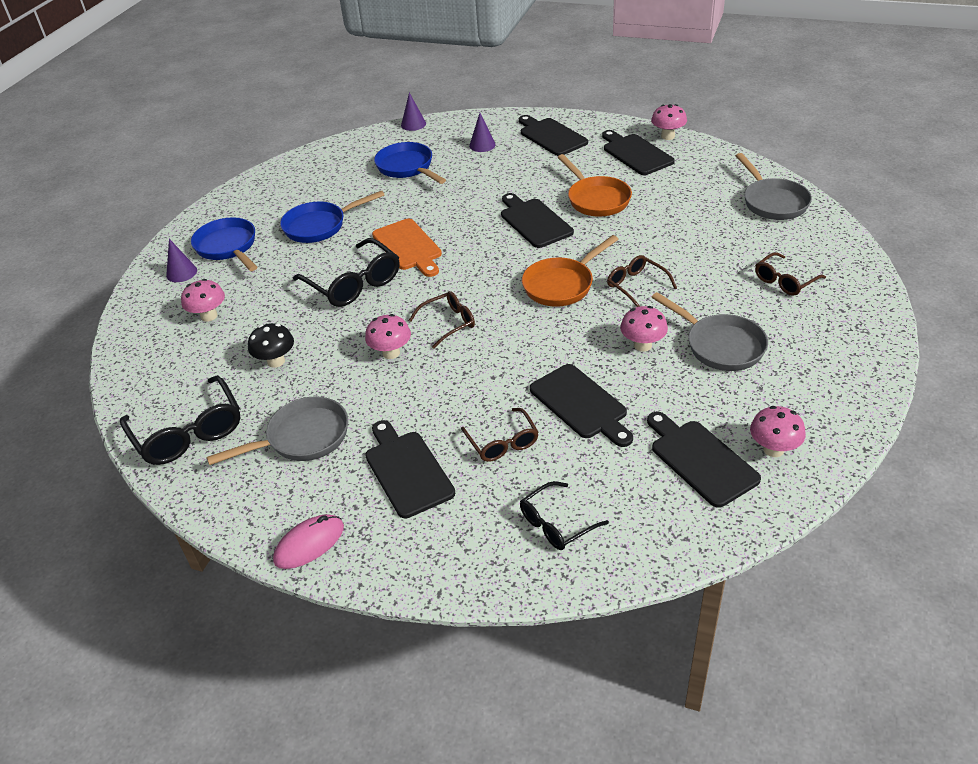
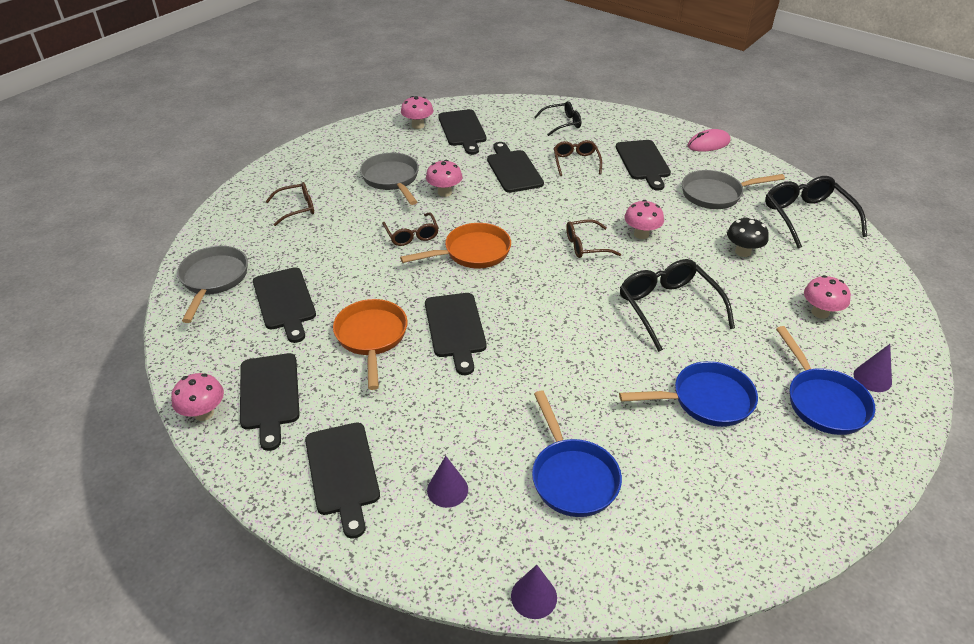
camera: 165 degrees left, 0 degrees up
orange cutting board [372,219,442,277] -> none
none -> black cutting board [253,267,316,343]

